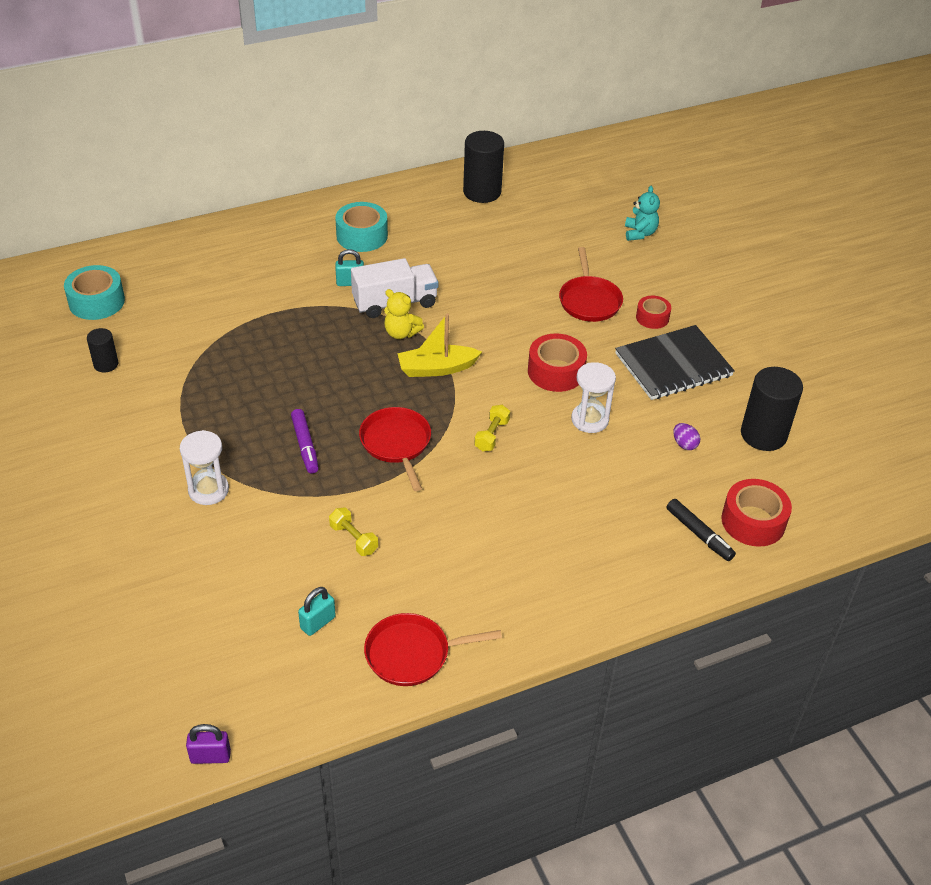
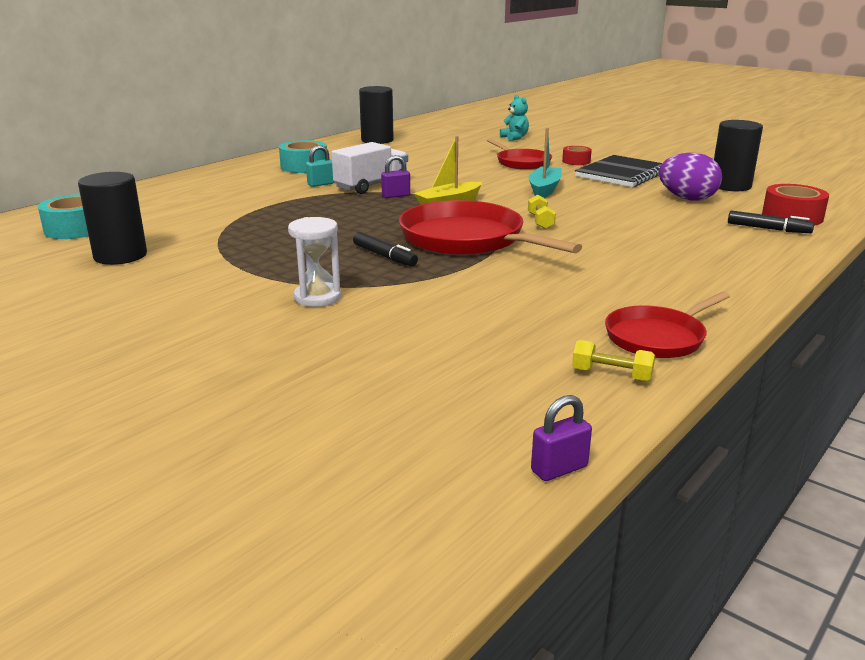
camera: 25 degrees left, 20 degrees down
black cylinder [87,328,118,372] -> black cylinder [78,172,147,265], size x1.84
purple marker [291,409,319,474] -> black marker [353,232,418,266]
turquoise padlock [298,587,336,636] -> none
yellow dumbbell [329,508,378,556] -> yellow dumbbell moved to [572,340,655,381]
red pan [359,407,431,491] -> red pan [399,200,582,255], size x1.70
yellow teddy bear [384,289,424,339] -> purple padlock [381,155,410,198]
red tape [528,334,587,392] -> turquoise boat [528,128,562,198]
white hourglass [571,362,616,433] -> none
purple egg [673,423,700,450] -> purple egg [659,153,722,201], size x2.21

